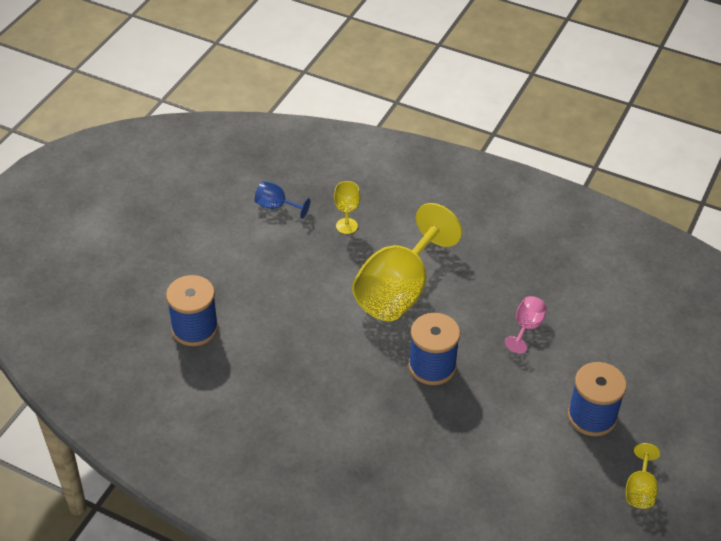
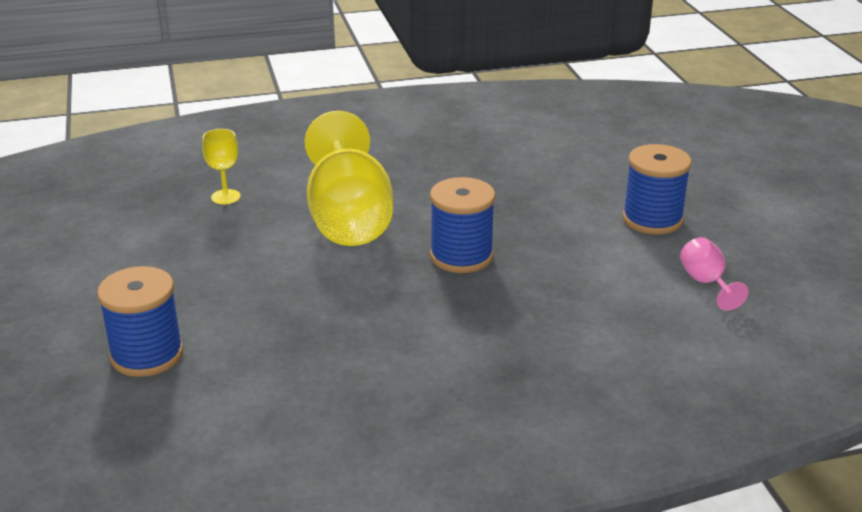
camera: 40 degrees left, 15 degrees down
blue goblet [255,181,310,219] -> none
pink goblet [504,296,547,353] -> pink goblet moved to [680,237,749,311]
yellow goblet [626,443,660,509] -> none

